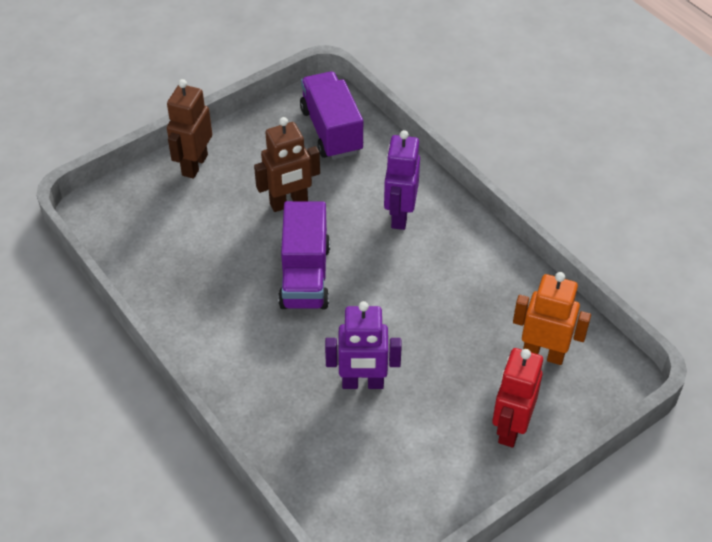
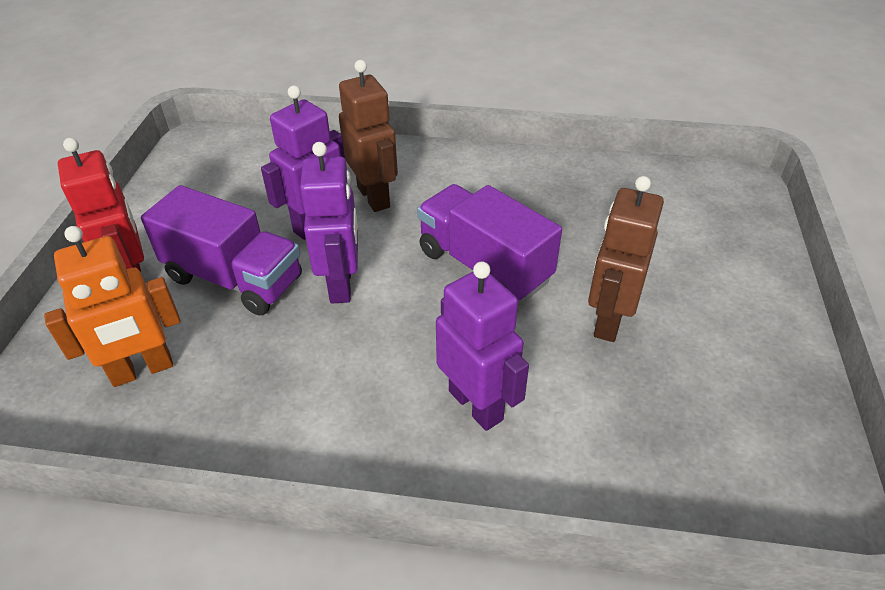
camera: 135 degrees right, 5 degrees down
brown robot [167,79,212,179] -> brown robot moved to [339,60,398,212]
purple truck [300,71,363,159] -> purple truck moved to [141,185,302,316]
none -> purple robot [300,142,358,303]

